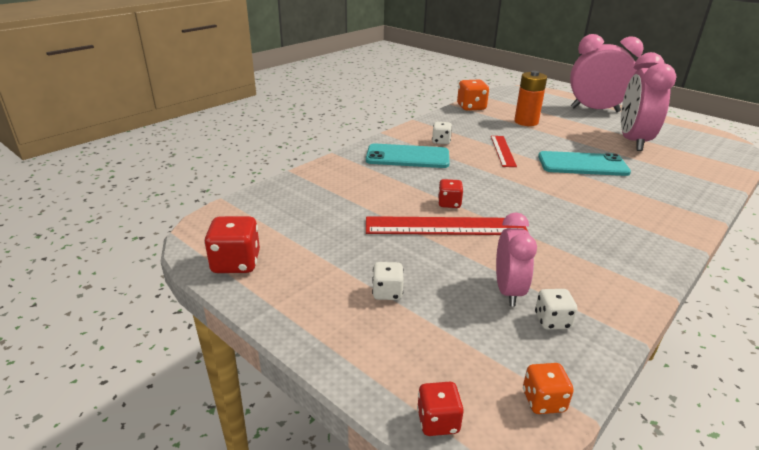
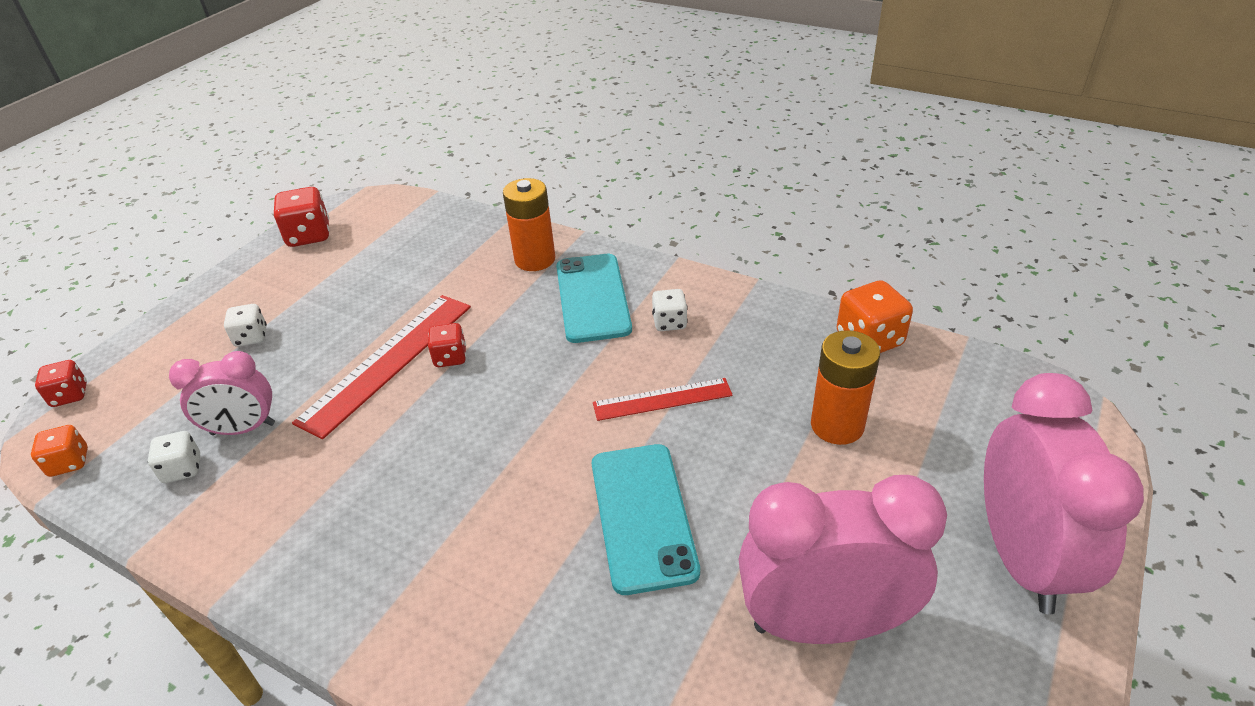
camera: 80 degrees right, 10 degrees up
red ruler [366,216,528,235] -> red ruler turned 45 degrees clockwise [292,295,471,439]
none -> orange battery [503,178,555,271]

